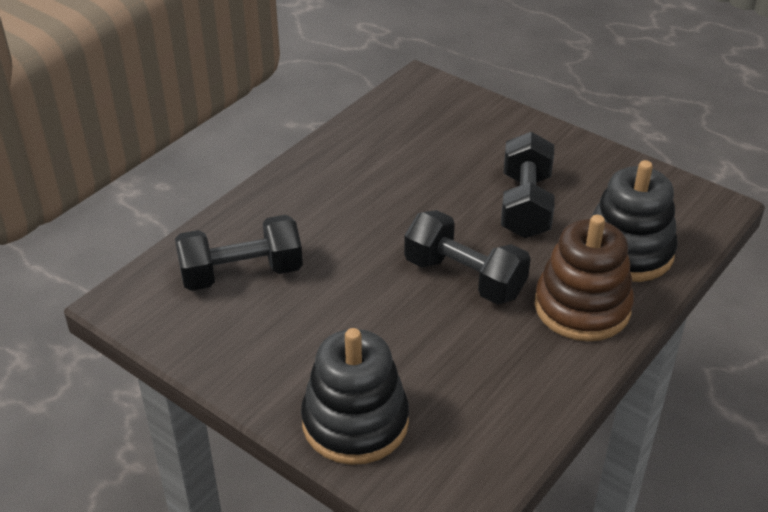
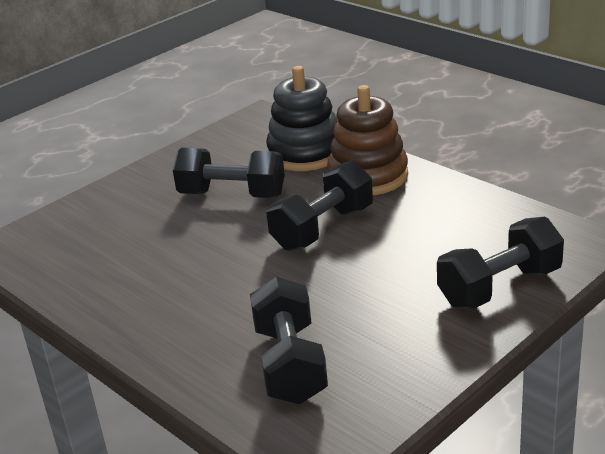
camera: 80 degrees left, 10 degrees down
black stacking toy [301,328,409,465] -> black dumbbell [437,217,564,308]

